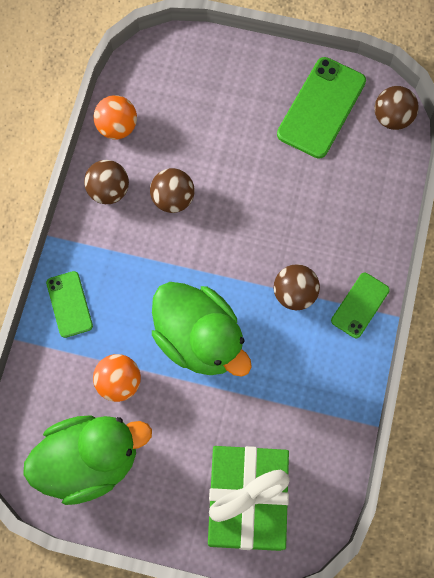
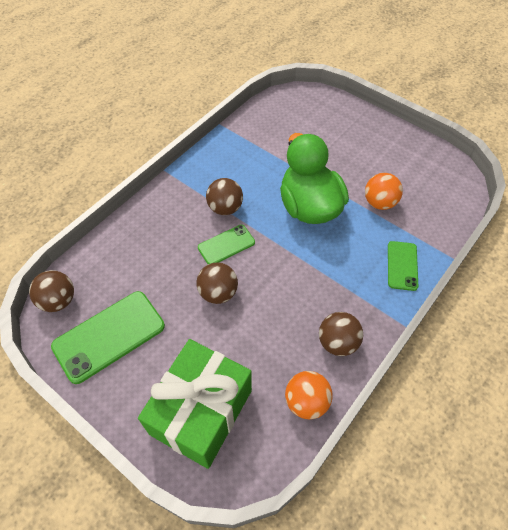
camera: 155 degrees left, 15 degrees down
green duck [23,416,152,505] -> none
brown ball [150,168,195,213] -> brown ball moved to [197,262,238,304]
green gift [208,446,290,551] -> green gift moved to [138,339,252,469]
green phone [331,273,390,338] -> green phone moved to [198,225,255,264]

